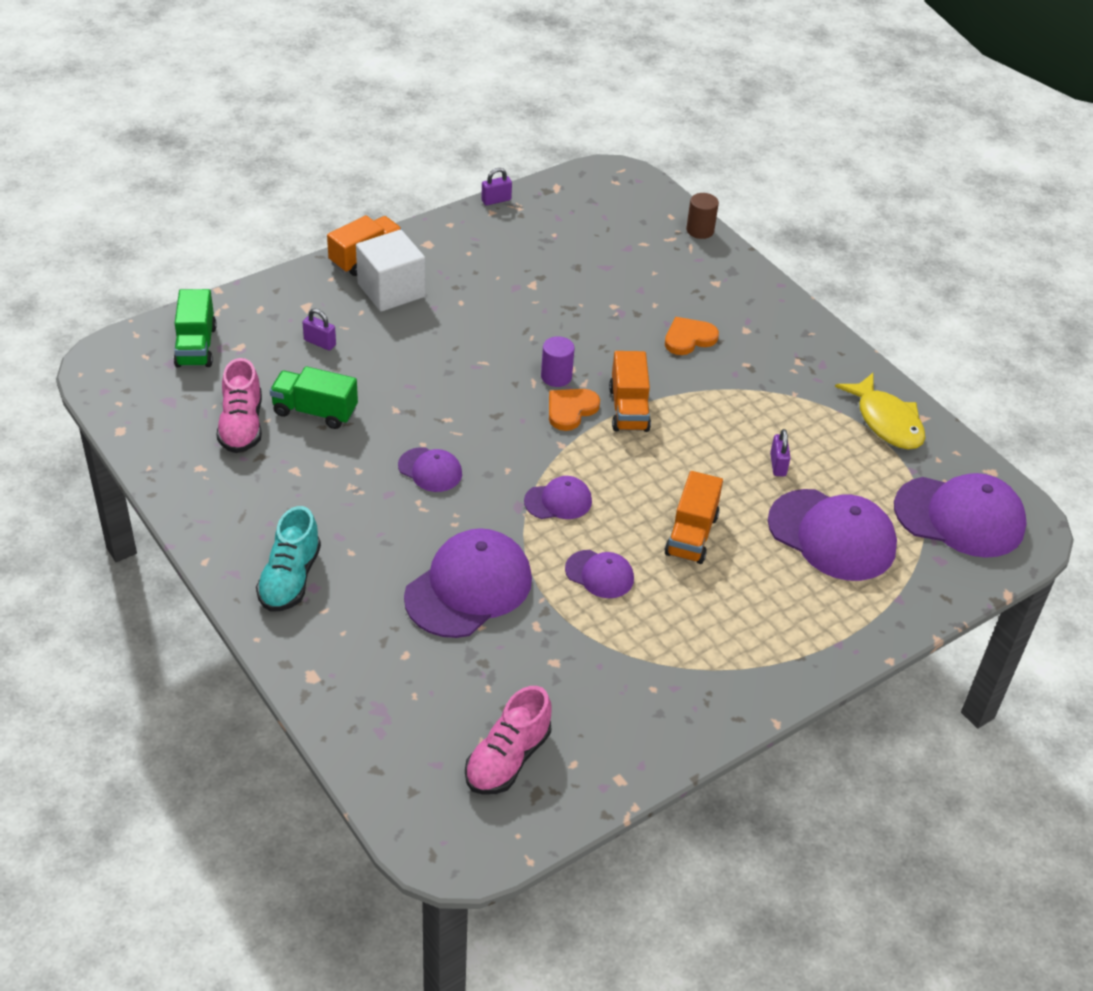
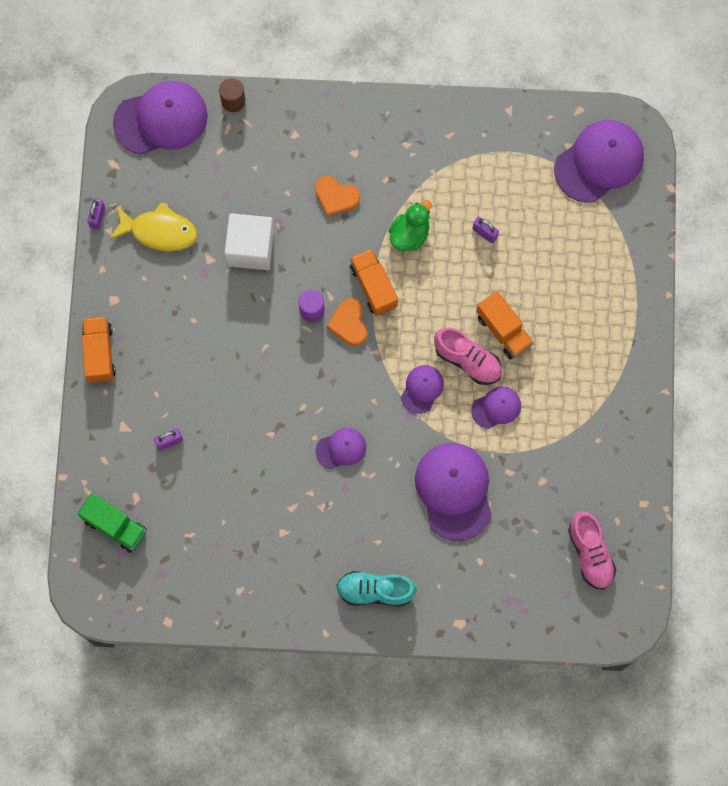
camera: 50 degrees left, 30 degrees up
pink shoe [216,358,262,453] -> pink shoe moved to [434,328,502,385]
turquoise shoe [256,506,321,612] -> turquoise shoe turned 135 degrees clockwise [337,571,417,606]
green truck [270,366,358,429] -> none
white cube [356,230,425,312] -> white cube moved to [225,213,274,270]
orange truck [609,351,651,432] -> orange truck turned 150 degrees counterclockwise [350,248,398,316]
orange heart [665,317,719,355] -> orange heart turned 75 degrees counterclockwise [315,176,360,217]
purple cap [768,489,897,581] -> purple cap moved to [113,81,208,155]
yellow fish [835,373,925,449] -> yellow fish moved to [109,202,197,251]
none -> green duck [389,200,432,251]

